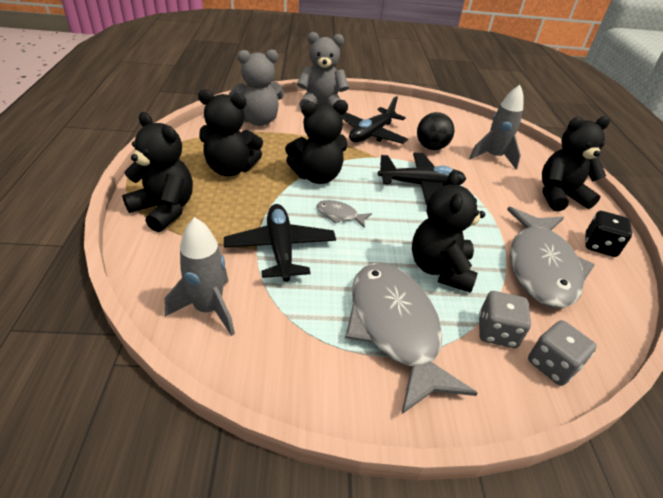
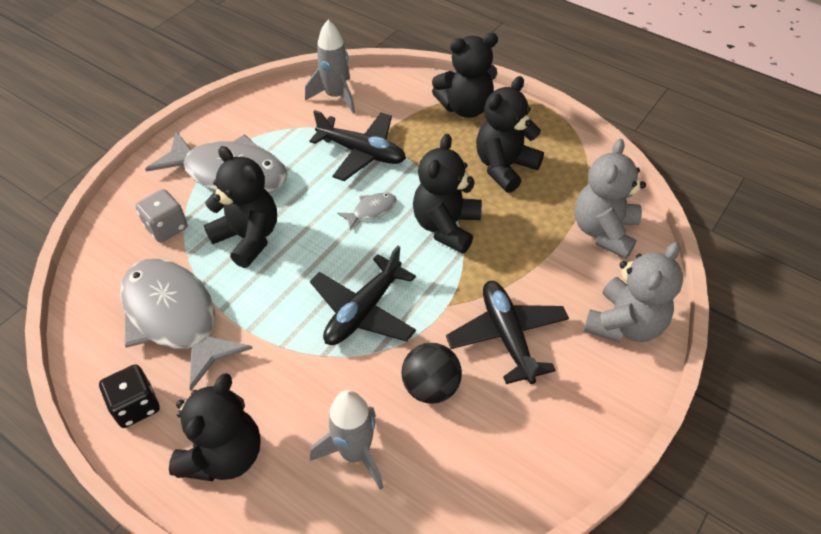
camera: 130 degrees right, 10 degrees up
grey dice [528,320,597,386] -> none

